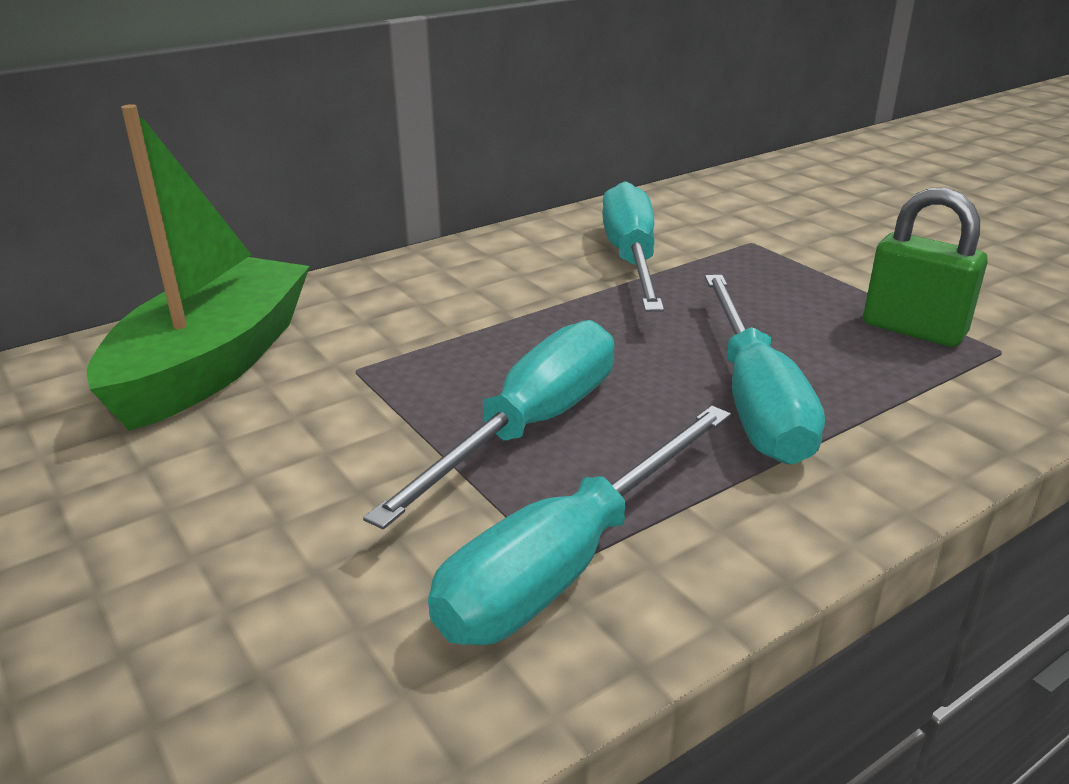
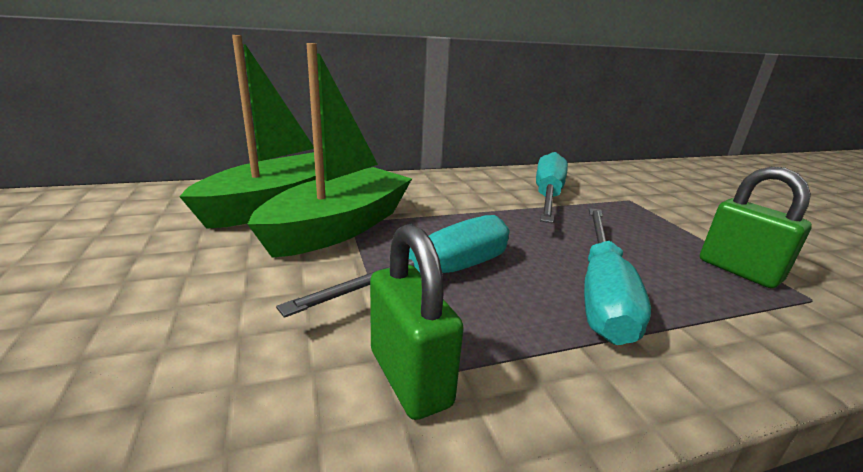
camera: 15 degrees right, 5 degrees down
turquoise screwdriver [428,406,731,645] -> green padlock [370,224,464,420]
none -> green boat [248,43,412,258]

